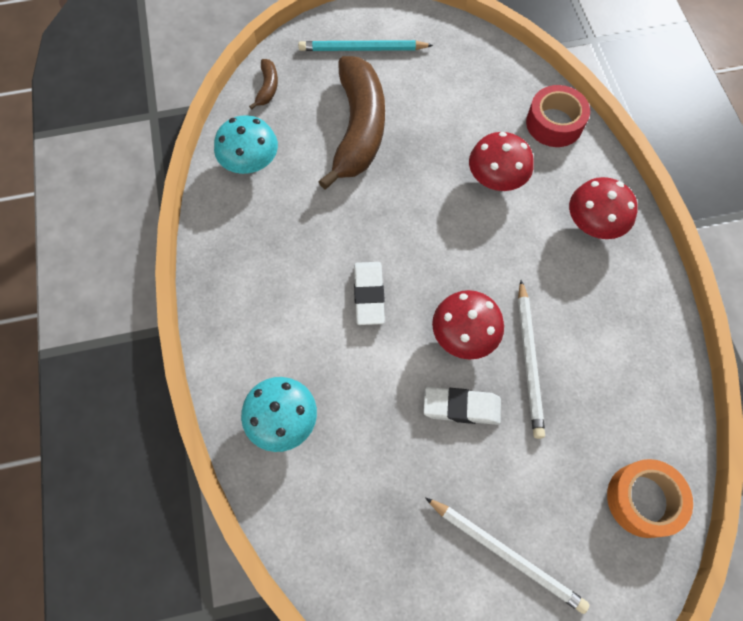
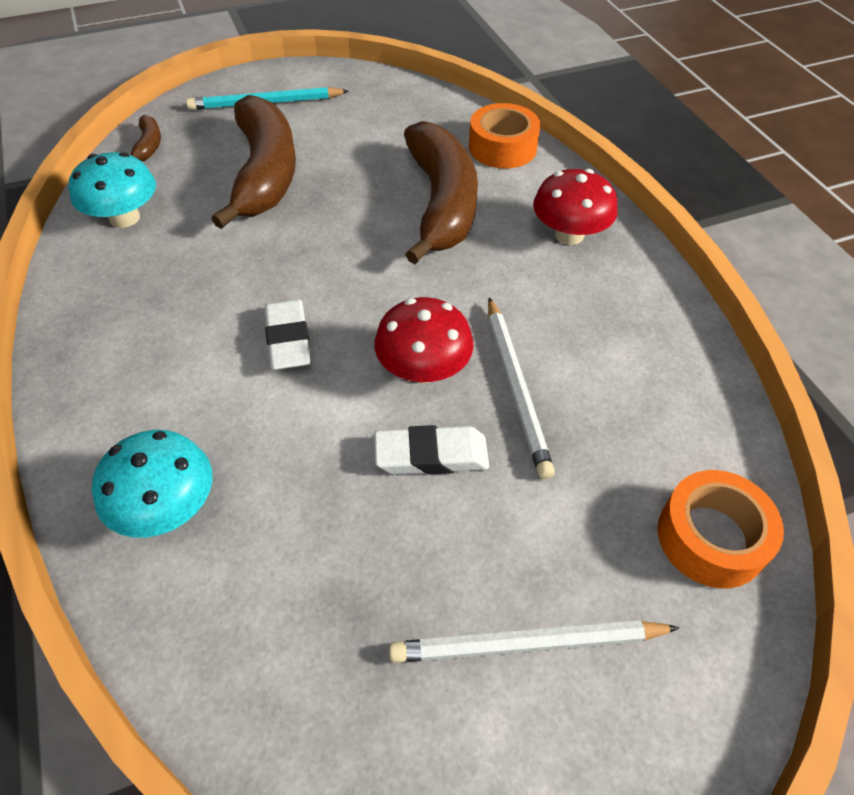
camera: 10 degrees left, 15 degrees down
white pencil [425,497,590,614] -> white pencil turned 150 degrees clockwise [389,620,680,663]
red mushroom [469,132,534,191] -> brown banana [404,121,478,264]
red tape [526,85,590,147] -> orange tape [469,103,541,168]

